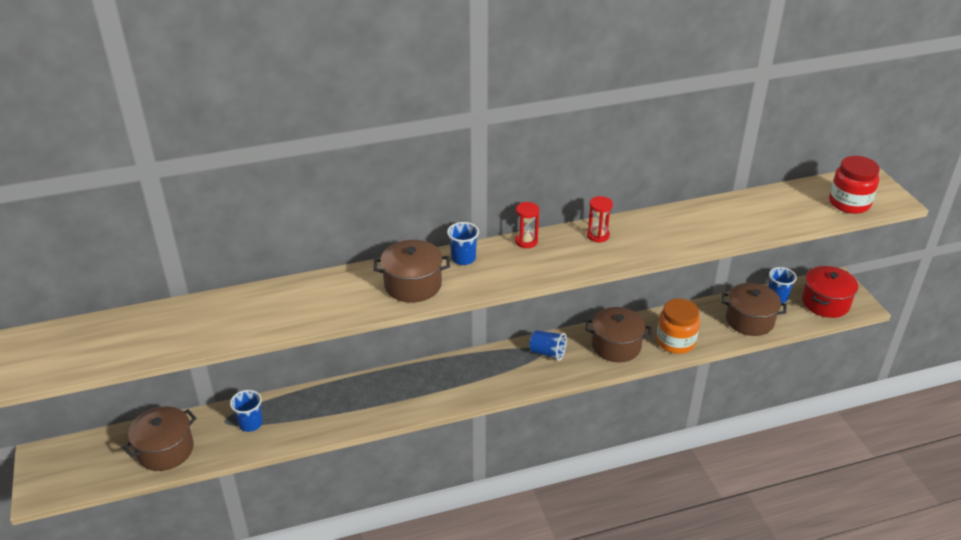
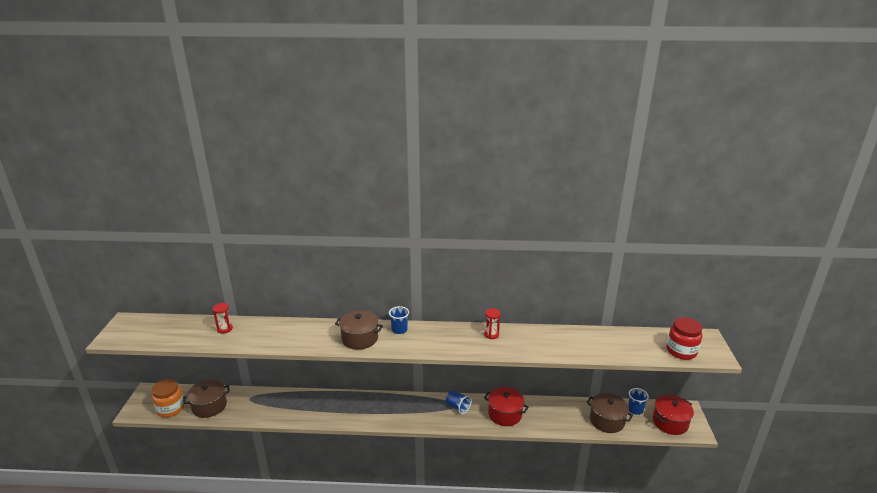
camera: 20 degrees right, 10 degrees down
blue cup [230,390,263,432] -> none
red hourglass [515,202,539,248] -> red hourglass moved to [213,303,233,333]
brown pot [586,307,651,362] -> red pot [484,387,529,426]
orange jar [657,299,700,354] -> orange jar moved to [152,379,185,418]

